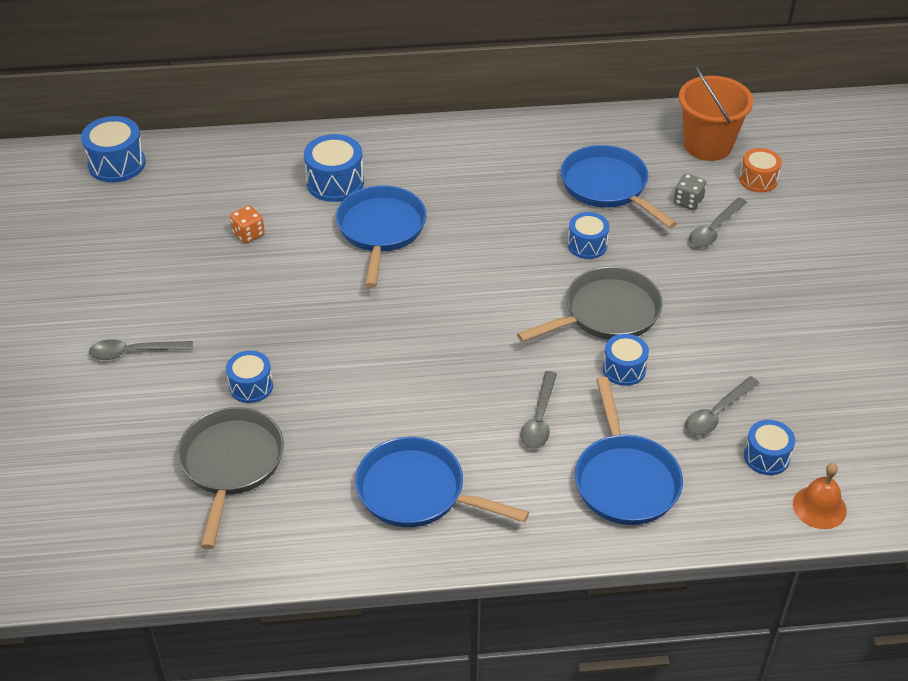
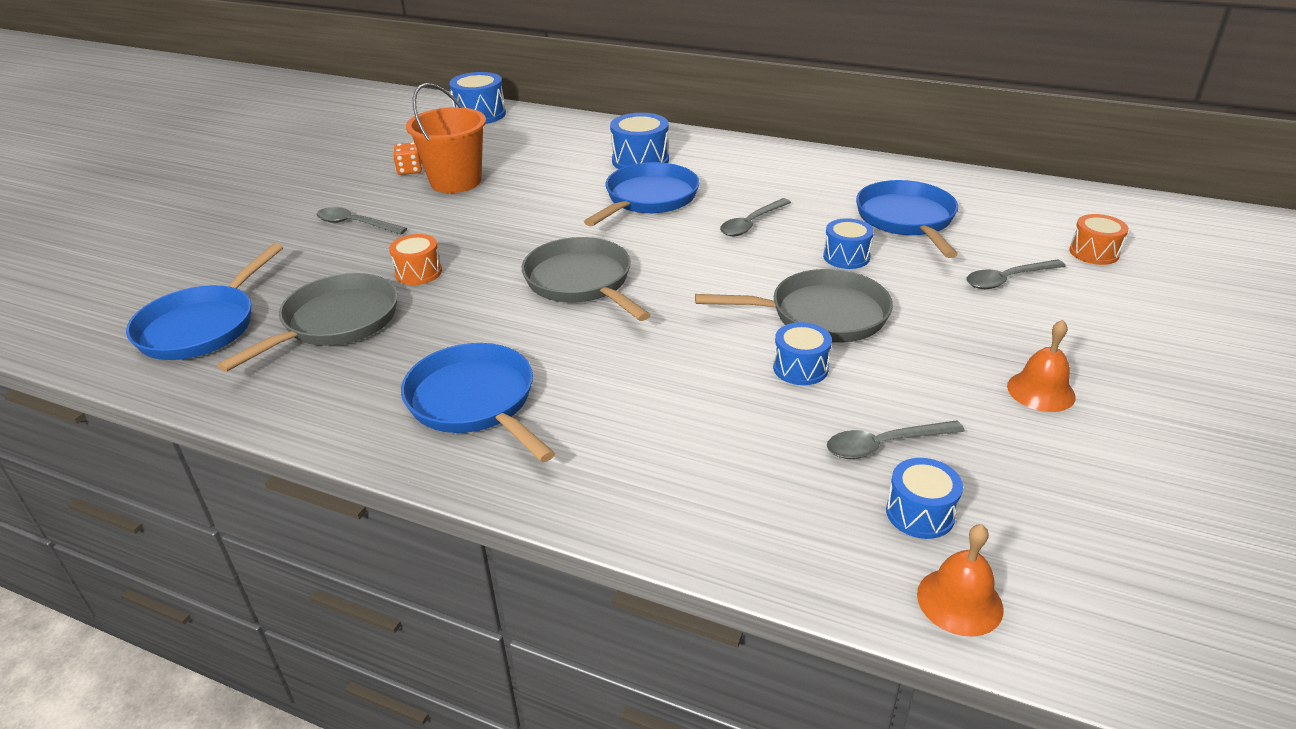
camera: 30 degrees right, 10 degrees down
blue drum [226,350,273,403] -> orange drum [389,234,442,285]
orange dice [230,205,265,243] -> orange dice moved to [393,142,422,175]
grey spoon [520,371,557,449] -> grey spoon moved to [720,198,791,236]
blue pan [575,377,683,525] -> blue pan moved to [126,243,283,360]
grey dice [674,174,706,210] -> none
orange bucket [679,65,754,161] -> orange bucket moved to [406,83,486,193]
none -> grey pan [522,237,651,321]
none -> orange bell [1007,320,1076,412]

